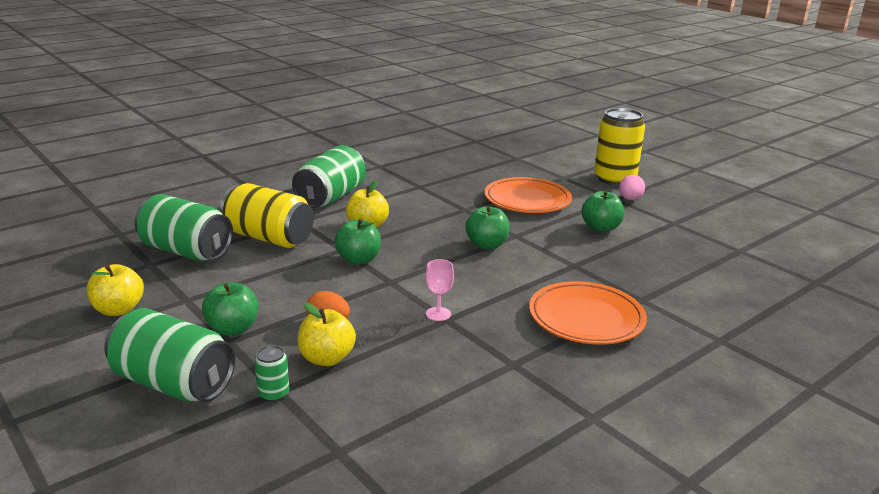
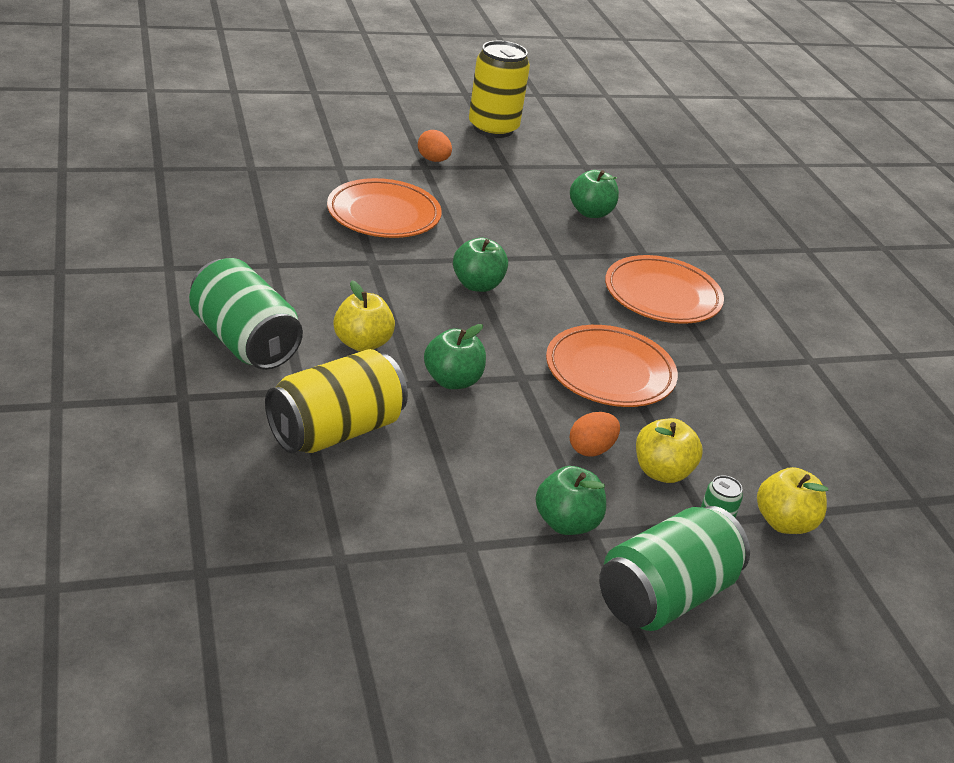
camera: 70 degrees left, 10 degrees up
yellow apple [87,264,144,316] -> yellow apple moved to [757,467,828,534]
green can [135,194,233,261] -> none
pink goblet [425,259,454,321] -> orange plate [546,325,678,407]
green apple [581,190,625,232] -> green apple moved to [570,170,619,218]
yellow can [594,108,645,186] -> yellow can moved to [469,41,530,138]
pink egg [619,175,645,200] -> orange egg [418,130,452,162]

